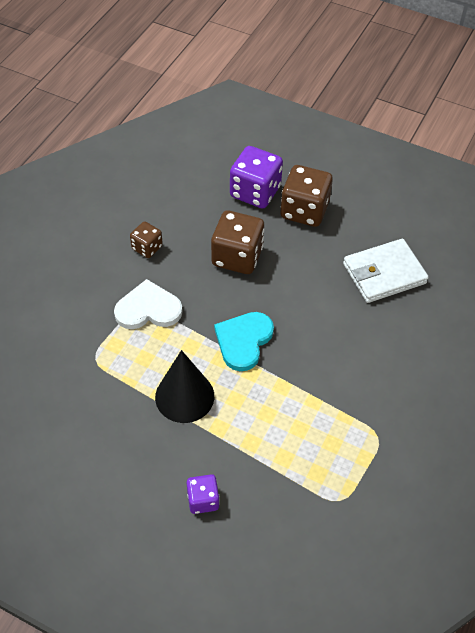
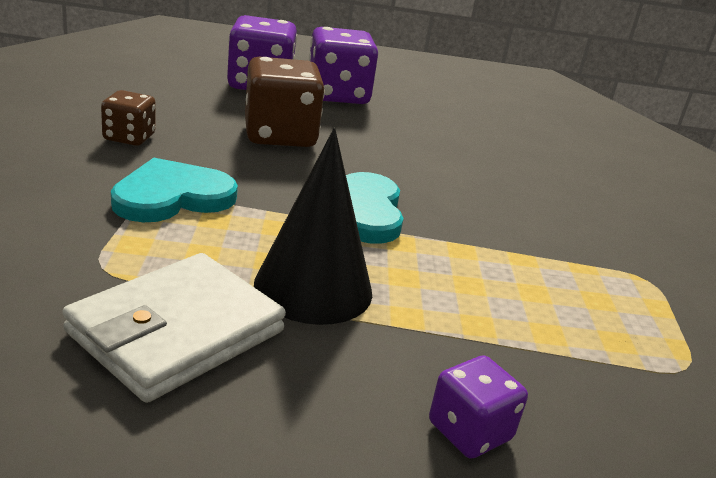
camera: 30 degrees left, 25 degrees down
white heart [114,279,183,329] -> turquoise heart [111,158,238,222]
brown dice [280,165,333,227] -> purple dice [309,27,378,104]
white wallet [343,239,429,303] -> white wallet moved to [62,253,286,403]

